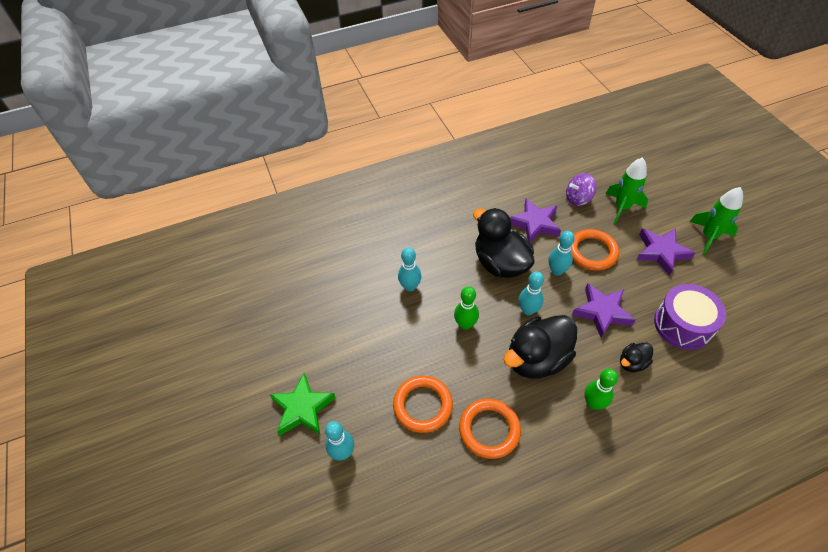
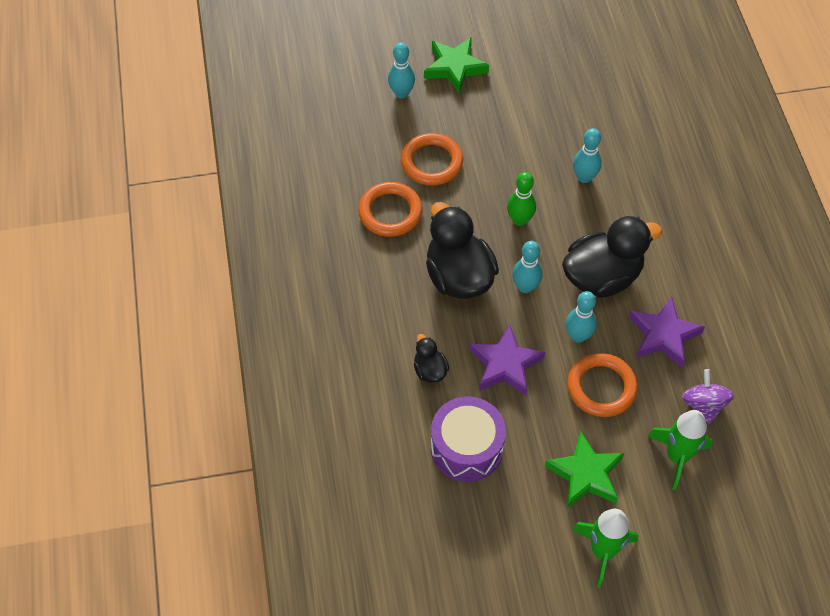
camera: 100 degrees right, 5 degrees up
green bowling pin [584,369,618,410] -> none
purple star [636,228,695,276] -> green star [545,431,624,508]

